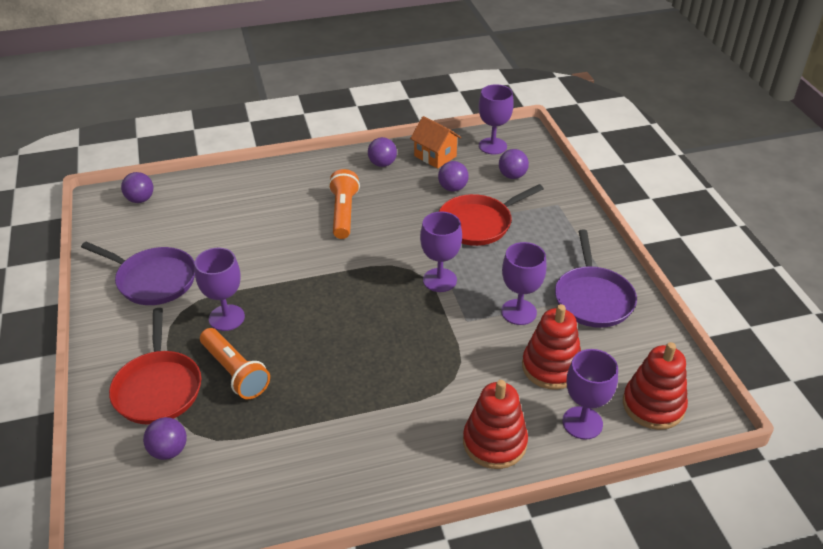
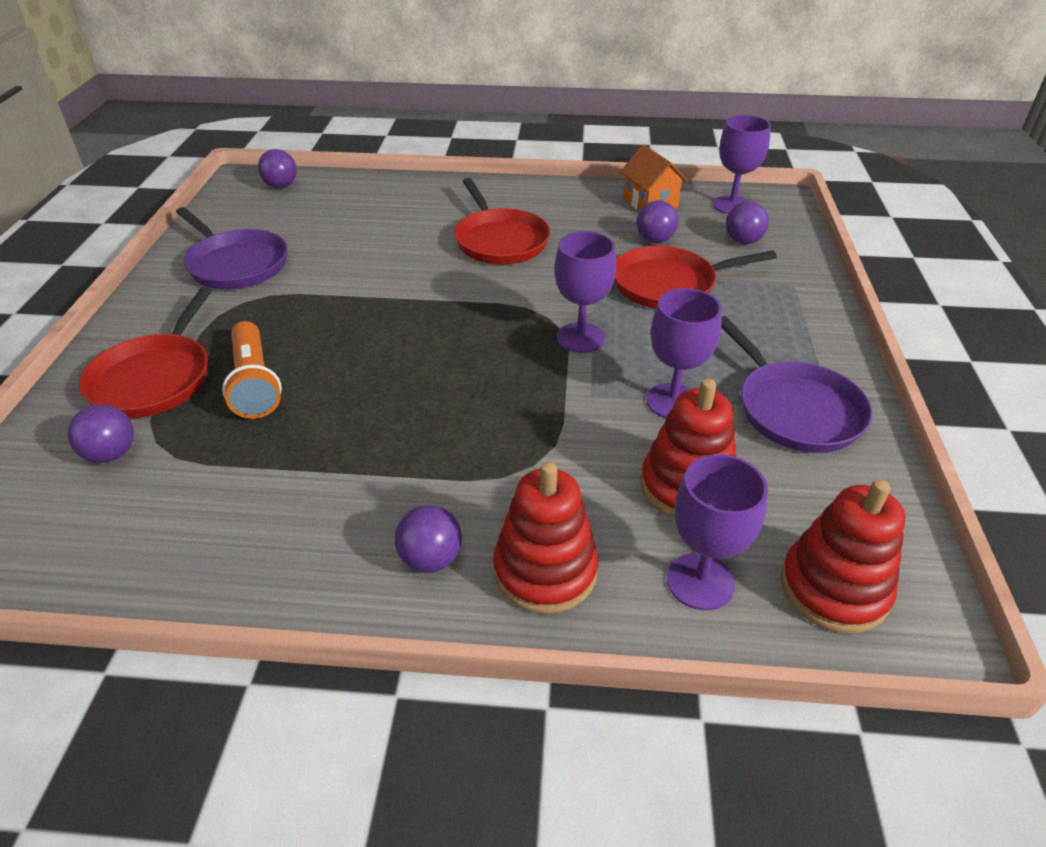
camera: 20 degrees right, 0 degrees up
purple goblet [195,248,245,331] -> none
orange flashlight [328,169,360,239] -> red pan [454,178,550,265]
purple ball [368,137,397,167] -> purple ball moved to [395,505,462,573]
purple pan [555,229,637,328] -> purple pan turned 45 degrees counterclockwise [721,316,872,453]

